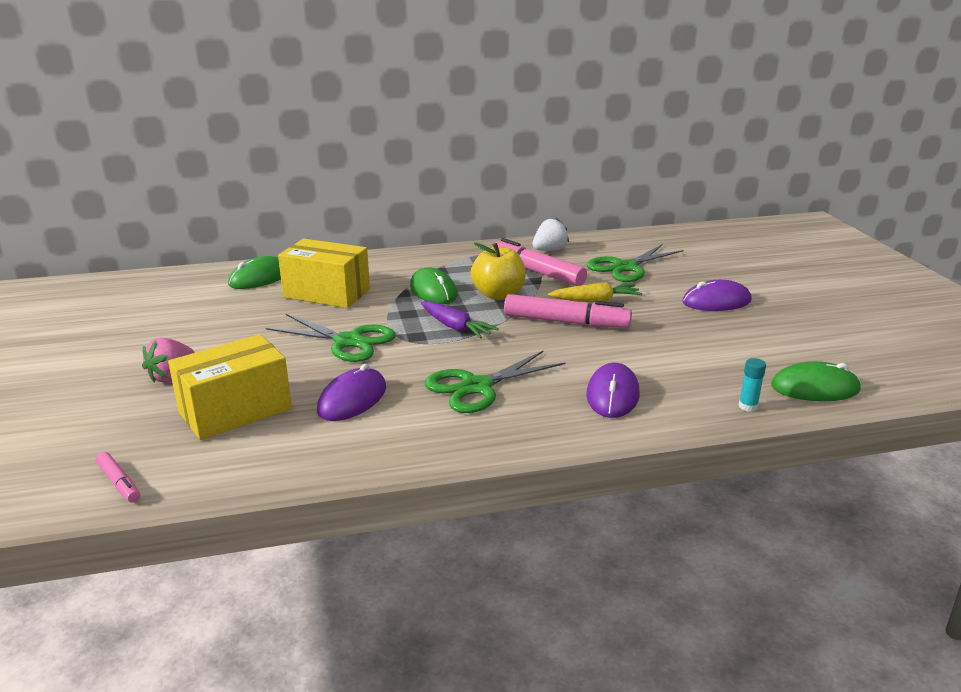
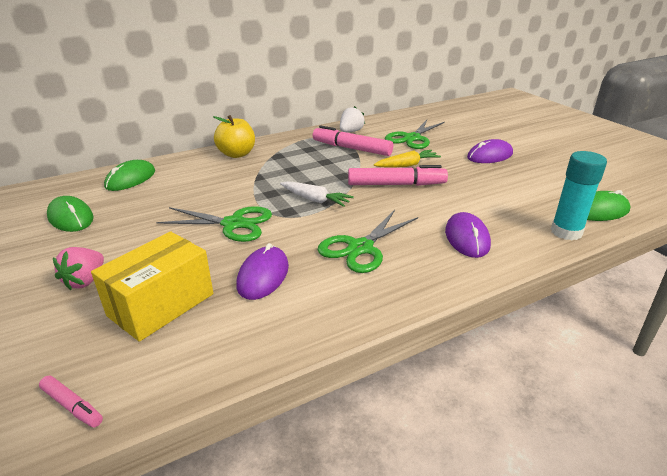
camera: 15 degrees left, 5 degrees up
yellow box [278,239,370,308] -> none
green mouse [410,267,457,304] -> green mouse moved to [47,196,94,232]
purple carrot [421,301,499,339] -> white carrot [280,181,354,207]
yellow apple [471,243,526,300] -> yellow apple moved to [213,115,255,158]
turquoise glue stick [739,358,766,412] -> turquoise glue stick [551,151,607,240], size x2.10

